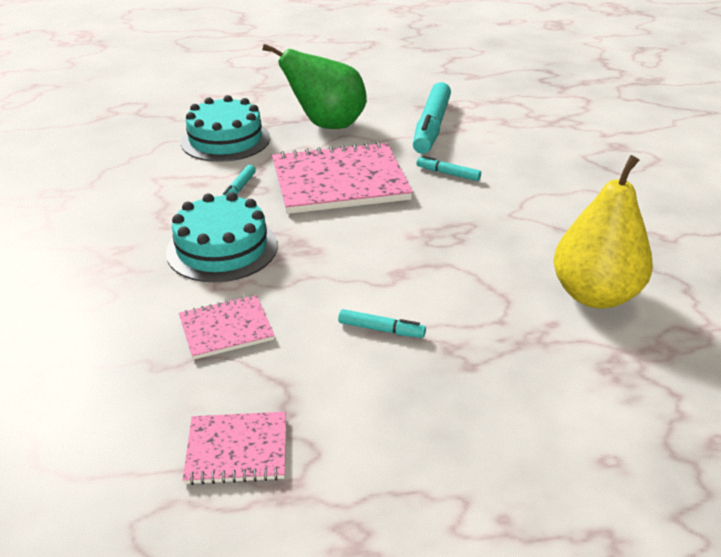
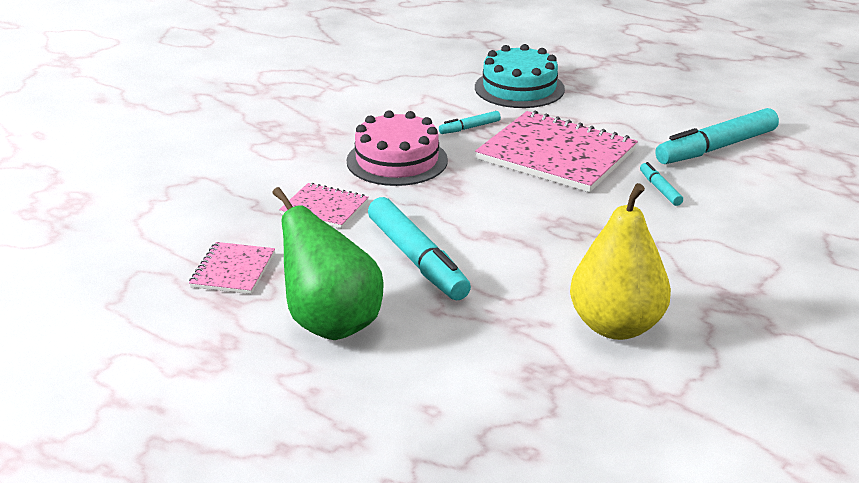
camera: 45 degrees right, 5 degrees down
turquoise cake [166,192,277,283] -> pink cake [346,111,448,186]
pink notebook [183,412,286,485] -> pink notebook turned 60 degrees clockwise [189,242,275,294]
green pear [263,44,367,129] -> green pear moved to [272,187,384,340]
turquoise marker [338,309,426,338] -> turquoise marker [368,197,471,300], size x2.15

